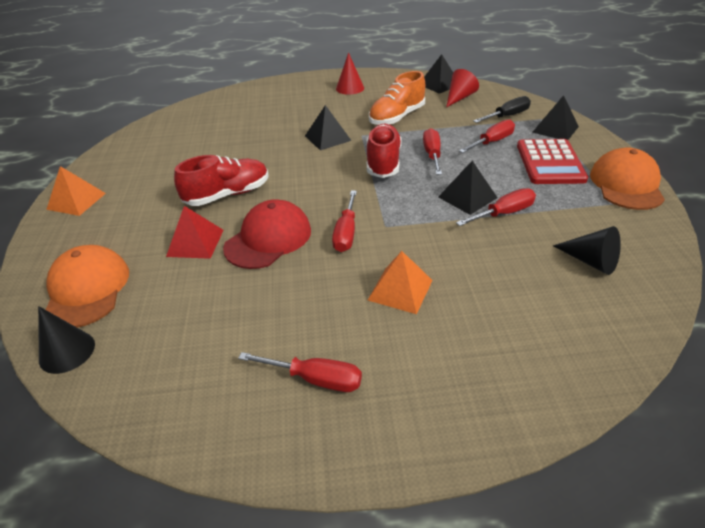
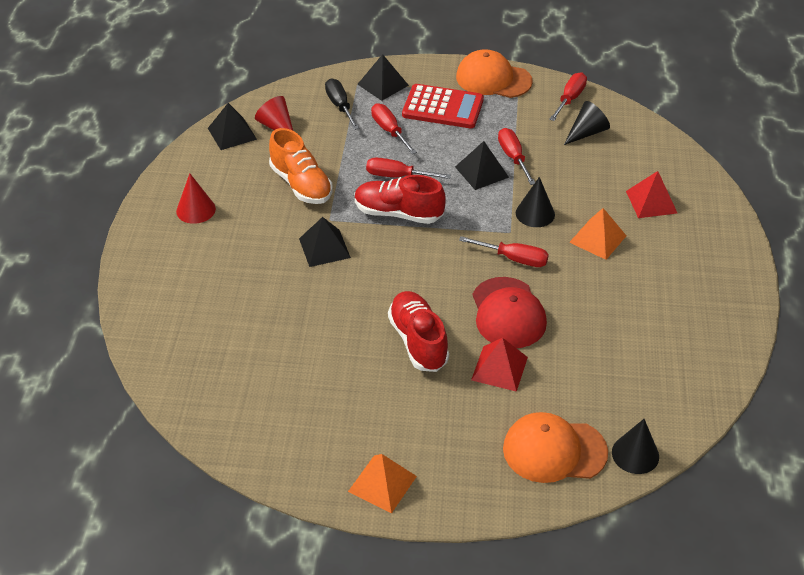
camera: 80 degrees left, 5 degrees up
red cap [223,199,311,269] -> red cap turned 150 degrees counterclockwise [472,277,547,348]
red screwdriver [238,352,362,392] -> red screwdriver moved to [549,72,587,121]
none -> black cone [516,177,555,227]
none -> red pyramid [626,171,677,218]

